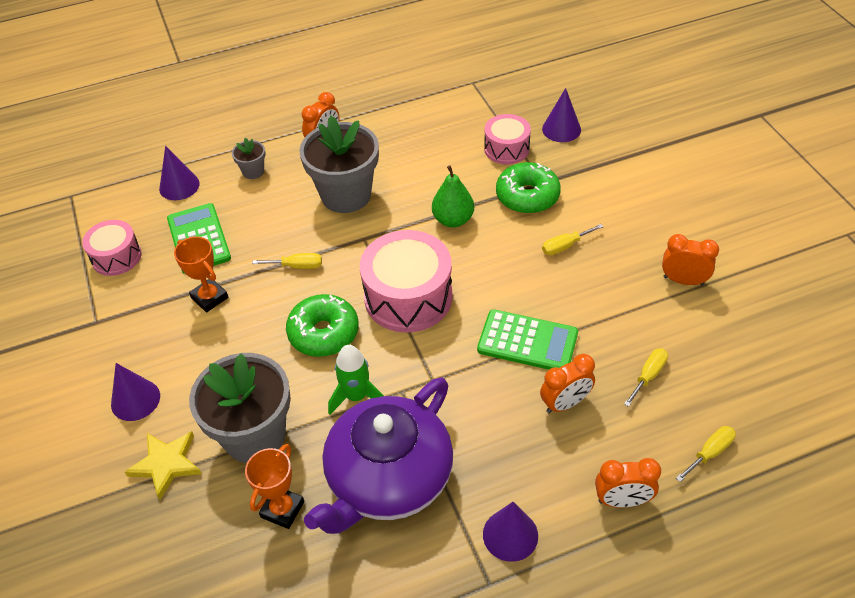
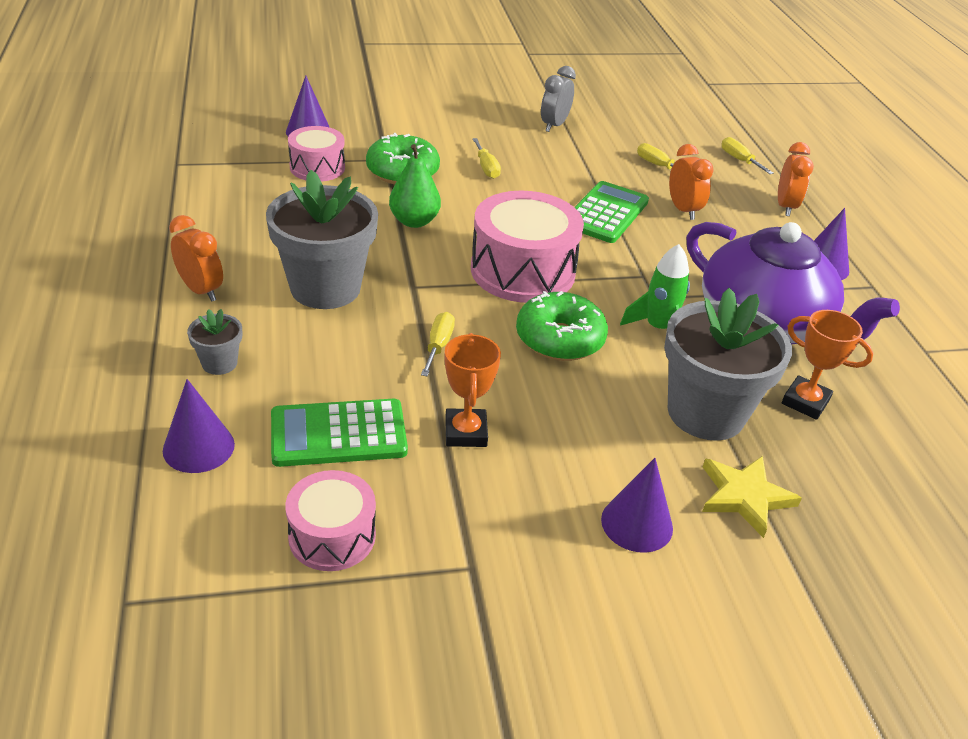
camera: 85 degrees left, 10 degrees down
orange trophy [174,237,228,312] -> orange trophy turned 60 degrees counterclockwise [445,333,501,447]
orange clock [662,234,719,285] -> grey clock [541,66,576,132]

